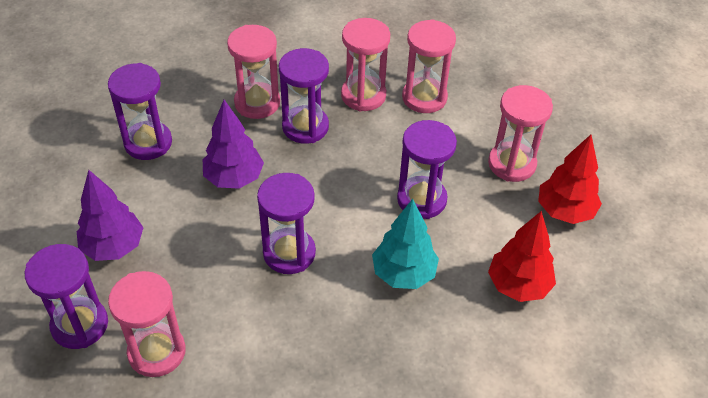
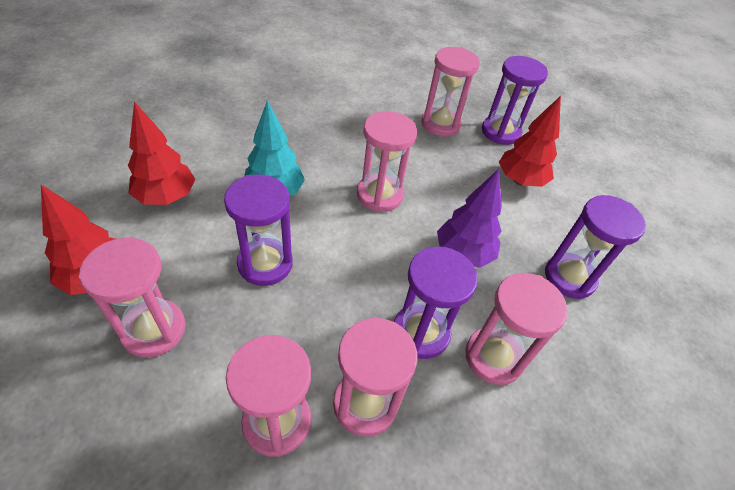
camera: 160 degrees right, 0 degrees up
purple tree [77,170,144,261] -> red tree [499,96,561,187]
purple hourglass [257,173,316,274] -> pink hourglass [357,111,417,212]

